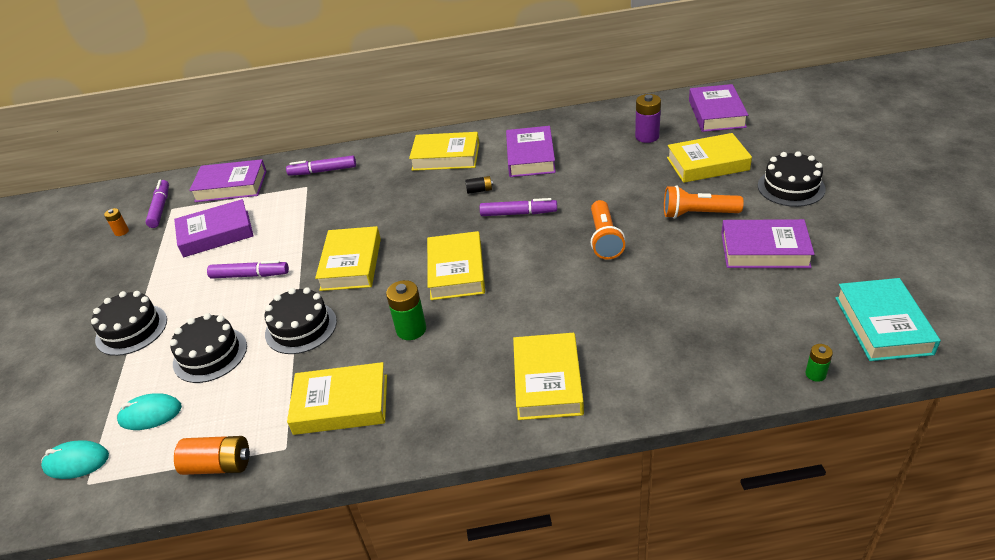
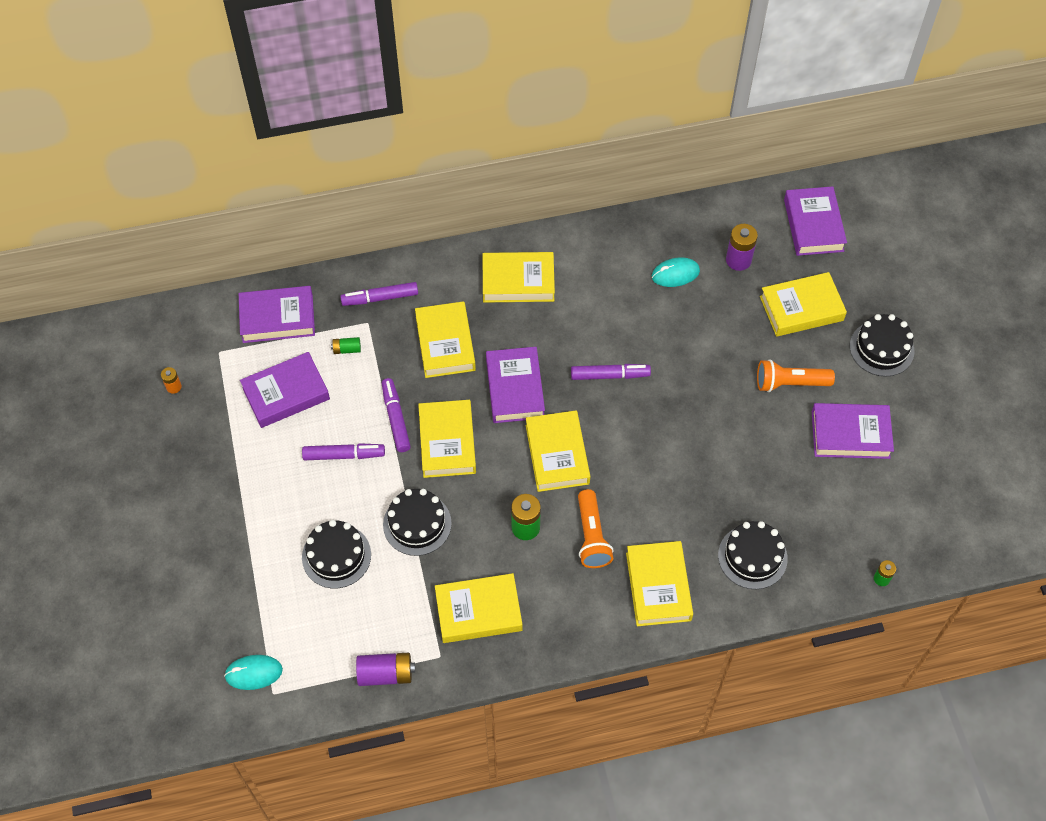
camera: 10 degrees left, 20 degrees up
black cake [91,291,167,356] -> black cake moved to [718,521,788,589]
turquoise mouse [117,393,182,430] -> turquoise mouse moved to [652,257,700,287]
purple marker [145,179,169,228] -> purple marker moved to [382,378,411,452]
orange battery [174,436,250,475] -> purple battery [356,653,415,686]
black battery [465,176,493,194] -> none
purple book [506,126,556,177] -> purple book moved to [486,347,545,423]
orange flashlight [591,200,625,259] -> orange flashlight moved to [578,489,613,568]
turquoise book [835,278,941,361] -> none
none -> green battery [331,337,361,354]
none -> yellow book [415,301,476,378]

